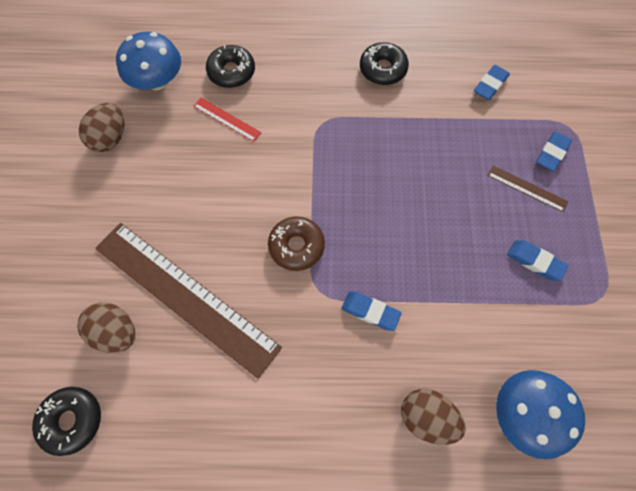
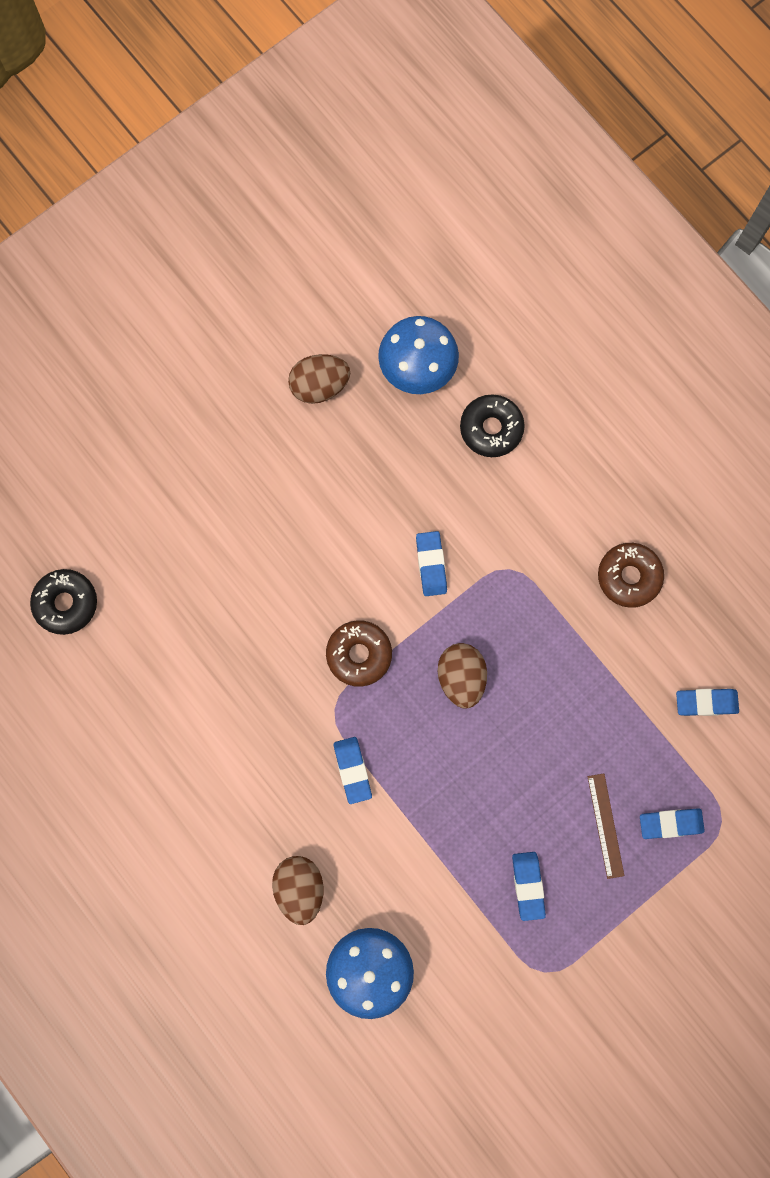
camera: 50 degrees right, 10 degrees up
brown egg [77,303,135,353] -> brown egg moved to [438,643,487,709]
brown ruler [95,223,282,379] -> none
red ruler [193,98,262,142] -> none
black donut [360,42,409,85] -> brown donut [598,543,664,608]
none -> blue eraser [416,531,447,596]

